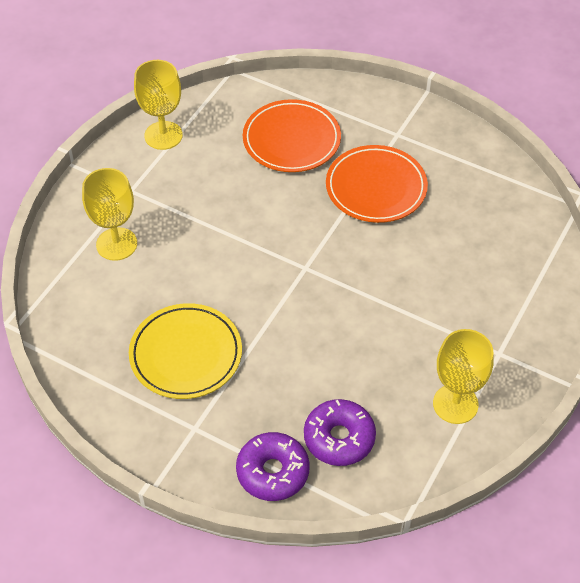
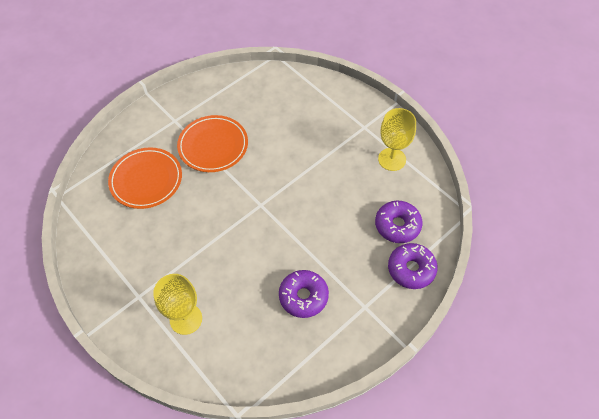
camera: 70 degrees left, 5 degrees up
yellow plate [129,303,242,399] -> purple donut [279,270,329,318]
yellow goblet [134,60,183,150] -> none

